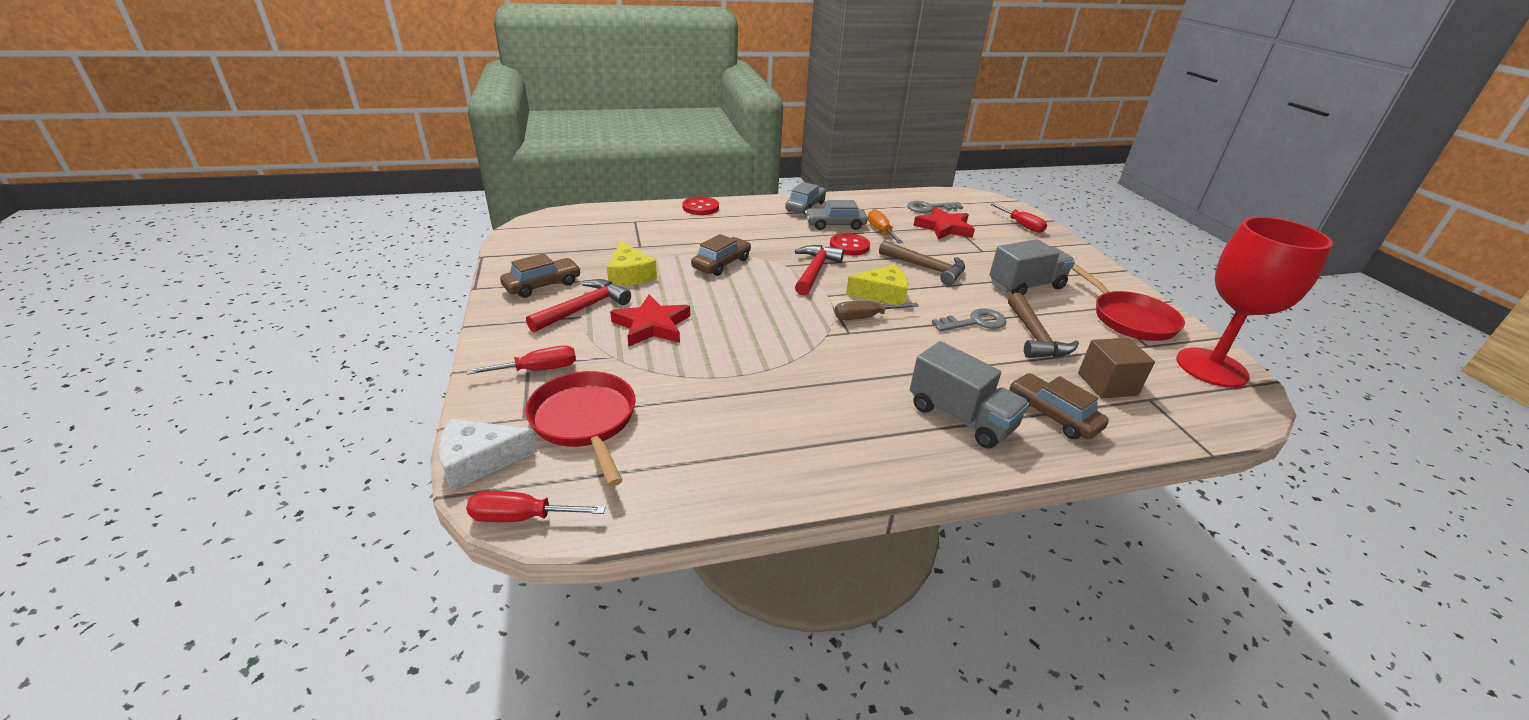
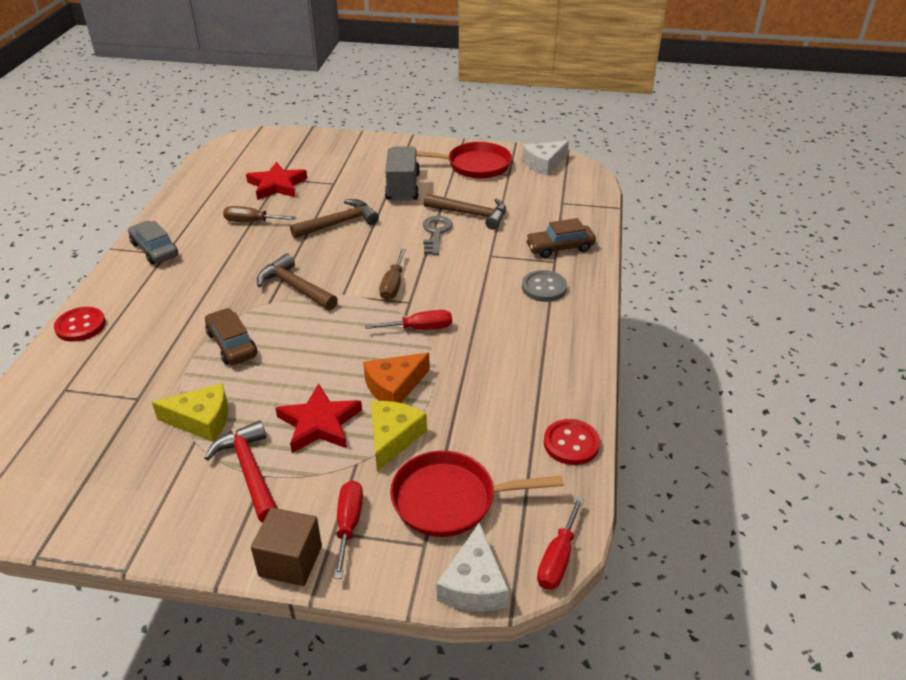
camera: 65 degrees left, 5 degrees up
brown car [500,253,581,298] -> none
red hammer [795,245,844,296] -> brown hammer [257,253,338,310]
grey car [805,200,868,230] -> none
red button [830,233,870,255] -> red button moved to [544,419,600,465]
yellow cheese [846,264,908,305] -> yellow cheese moved to [371,401,427,471]
orange screwdriver [868,209,903,243] -> brown screwdriver [223,206,297,222]
grey key [907,201,963,213] -> none
grey truck [910,341,1030,449] -> grey button [522,270,567,302]
red screwdriver [990,203,1047,233] -> red screwdriver moved to [365,310,452,330]
brown cube [1078,338,1155,398] -> brown cube moved to [251,507,322,586]
red goblet [1176,217,1333,388] -> white cheese [523,141,569,176]
none -> orange cheese [363,353,430,403]

